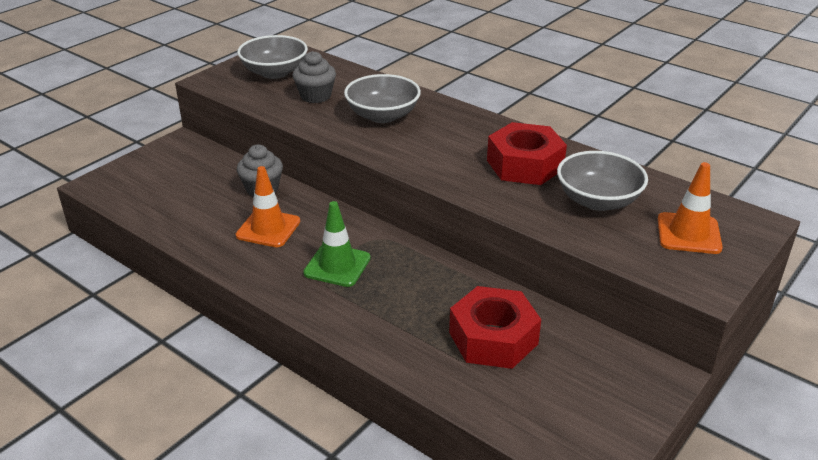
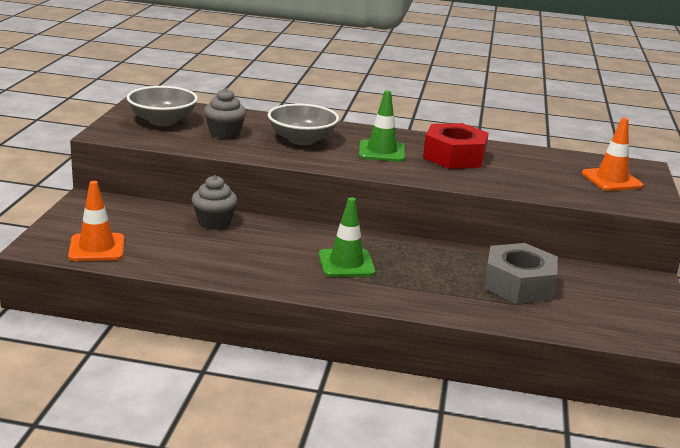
camera: 30 degrees left, 10 degrees down
orange traffic cone [236,166,300,247] -> orange traffic cone moved to [68,181,124,261]
red nut [449,286,541,369] -> grey nut [484,243,558,304]
grey bowl [557,151,648,211] -> none
none -> green traffic cone [359,90,405,162]

